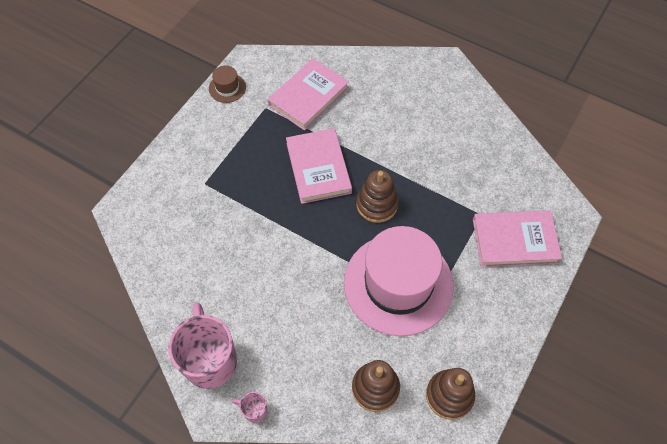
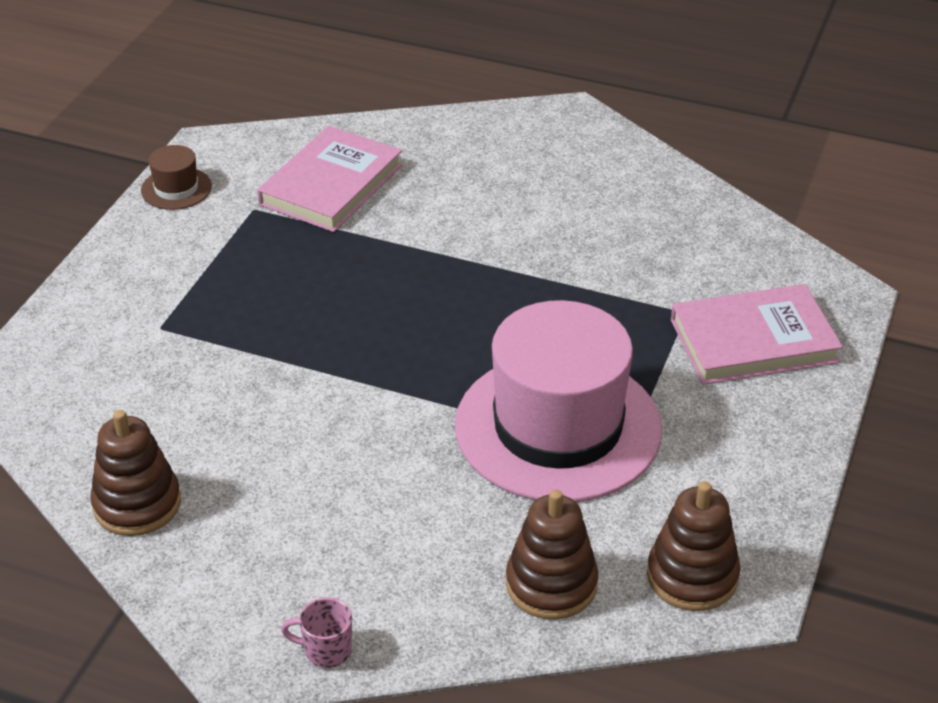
camera: 10 degrees left, 20 degrees down
pink mug [168,302,237,389] -> none
pink book [286,128,352,204] -> none
brown stacking toy [357,170,398,223] -> brown stacking toy moved to [90,410,181,536]

